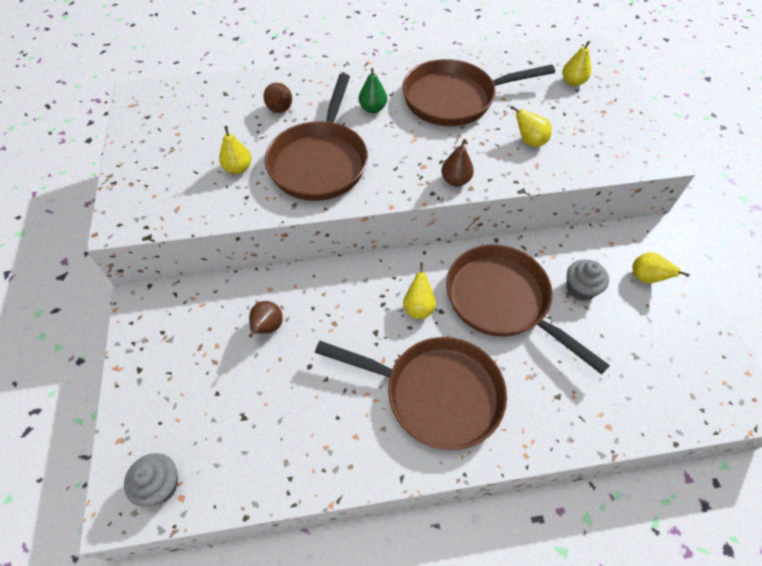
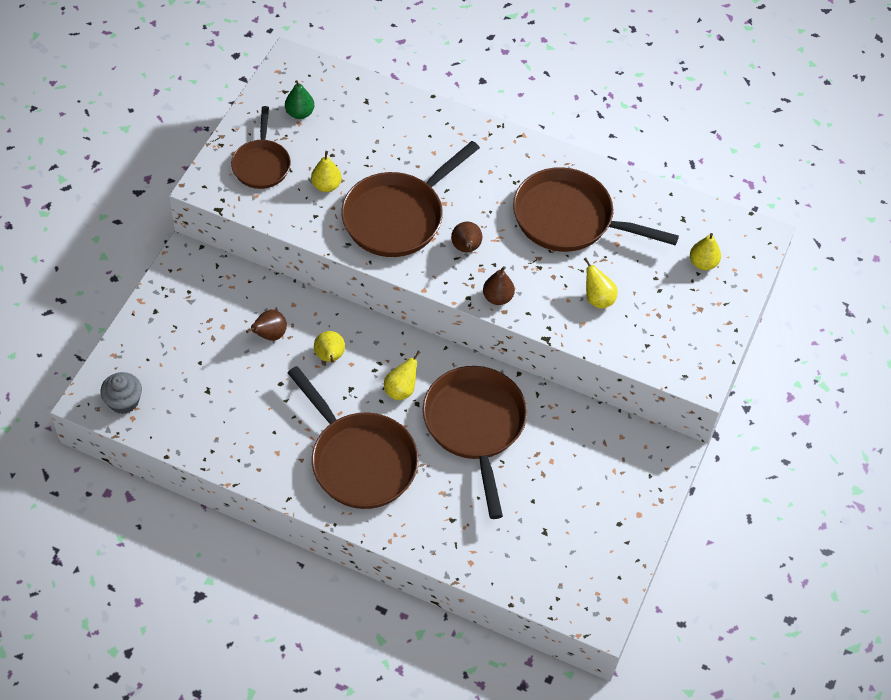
camera: 30 degrees right, 0 degrees up
brown pear [263,83,292,113] -> brown pear moved to [451,222,482,252]
green pear [359,68,387,113] -> green pear moved to [285,80,314,119]
grey cupcake [567,259,609,301] -> none
yellow pear [632,252,690,284] -> yellow pear moved to [314,331,345,362]
none -> brown pan [231,106,291,189]

